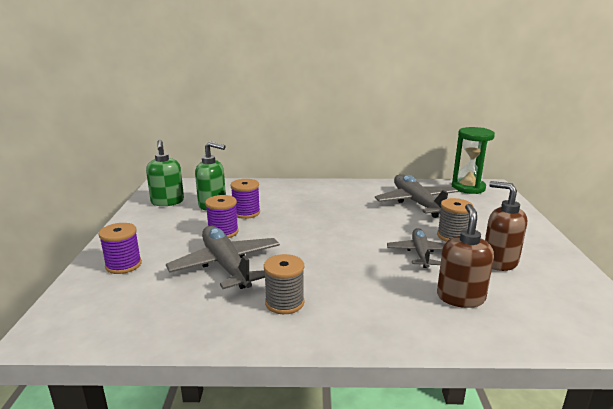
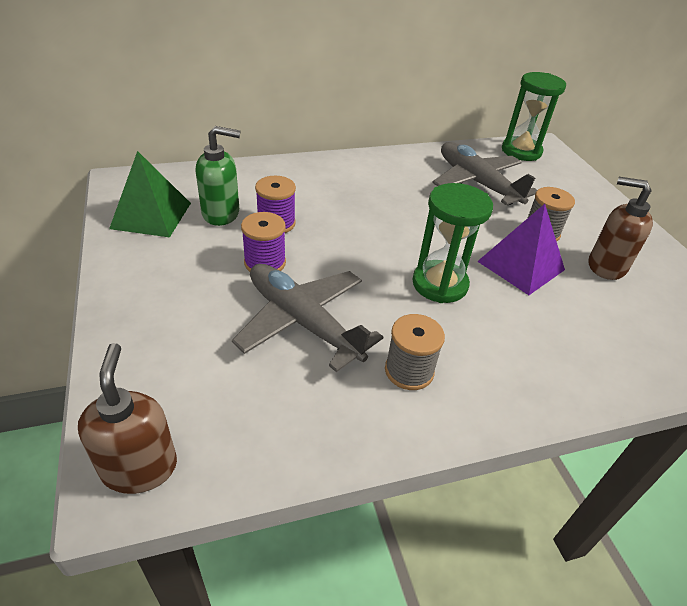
camera: 20 degrees left, 20 degrees up
purple spool [98,223,142,274] -> none
green soap dispenser [146,140,184,206] -> green pyramid [109,151,191,237]
grey plane [387,228,444,268] -> purple pyramid [477,204,565,295]
brown soap dispenser [437,204,494,308] -> brown soap dispenser moved to [78,343,177,494]
none -> green hourglass [412,183,493,303]

